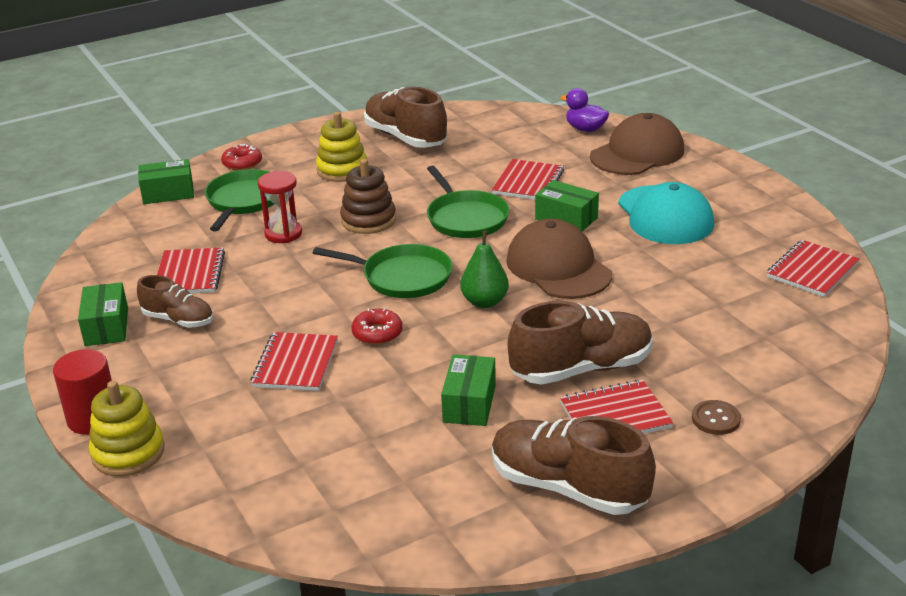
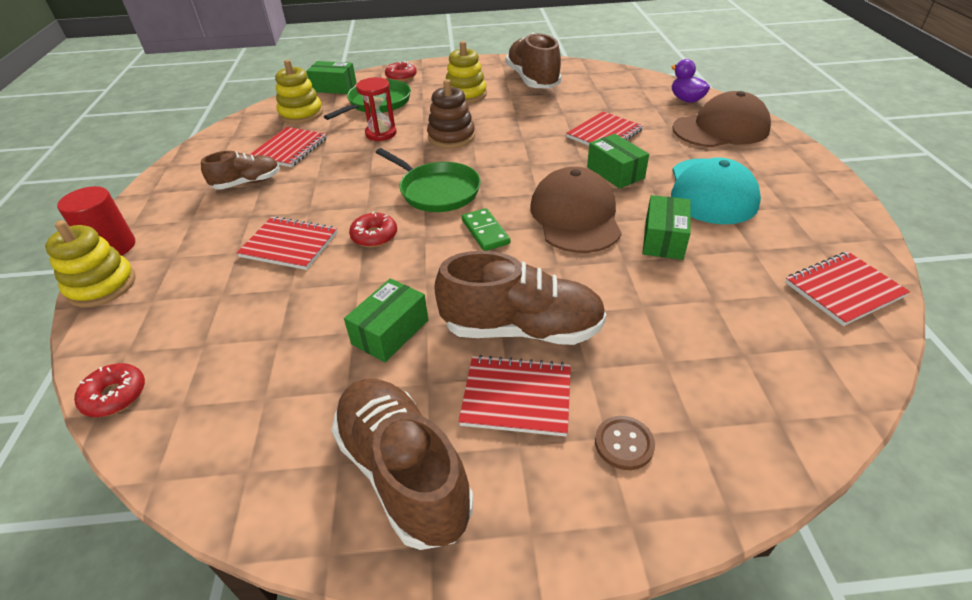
camera: 25 degrees right, 10 degrees up
green box [78,282,128,346] -> green box moved to [643,195,691,260]
brown shoe [137,275,213,328] -> brown shoe turned 75 degrees counterclockwise [201,151,280,190]
red notebook [251,332,338,391] -> red notebook turned 75 degrees clockwise [236,216,337,270]
green pan [427,166,509,238] -> none
green pear [460,230,509,308] -> green domino [462,208,510,251]
none -> red donut [74,363,145,417]
none -> yellow stacking toy [275,60,323,124]

